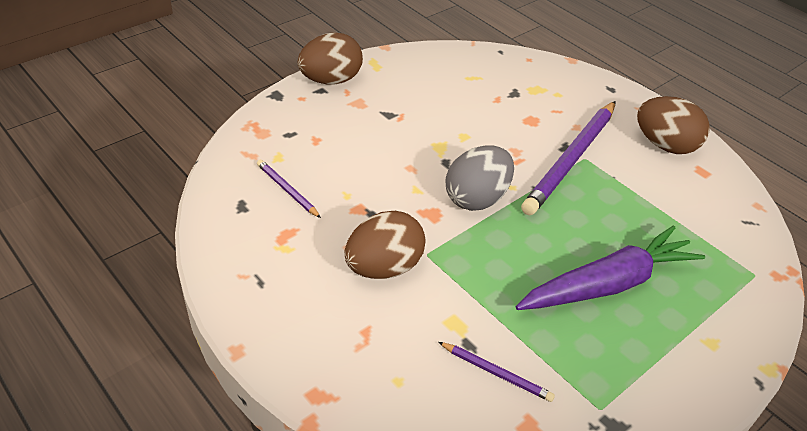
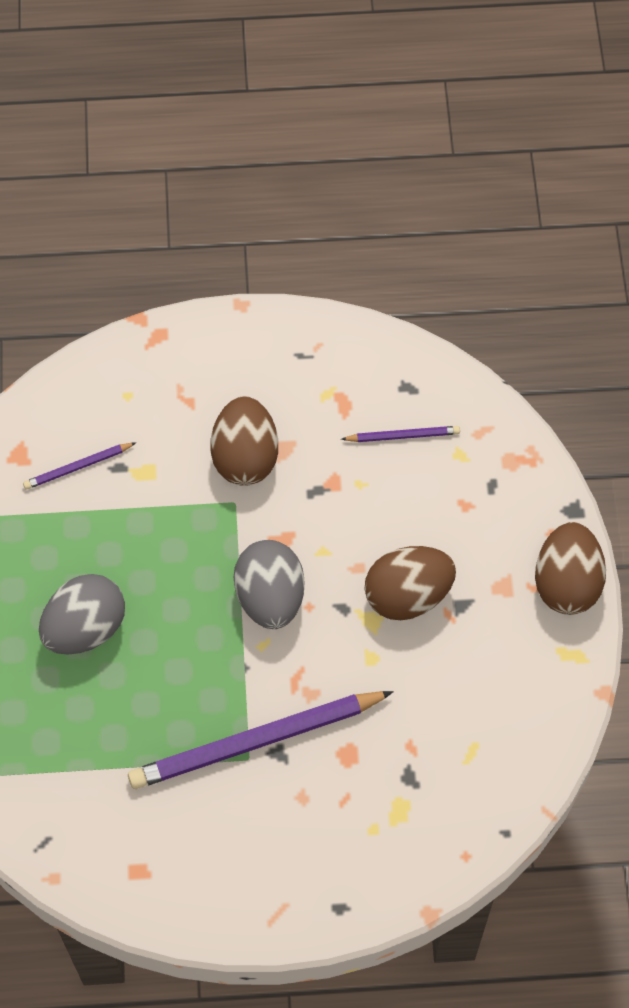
camera: 130 degrees right, 20 degrees up
purple carrot [516,225,705,310] -> grey egg [39,574,125,654]
purple pencil [521,101,616,216] -> purple pencil turned 90 degrees counterclockwise [128,691,394,789]
brown egg [637,96,710,154] -> brown egg moved to [364,546,456,620]

